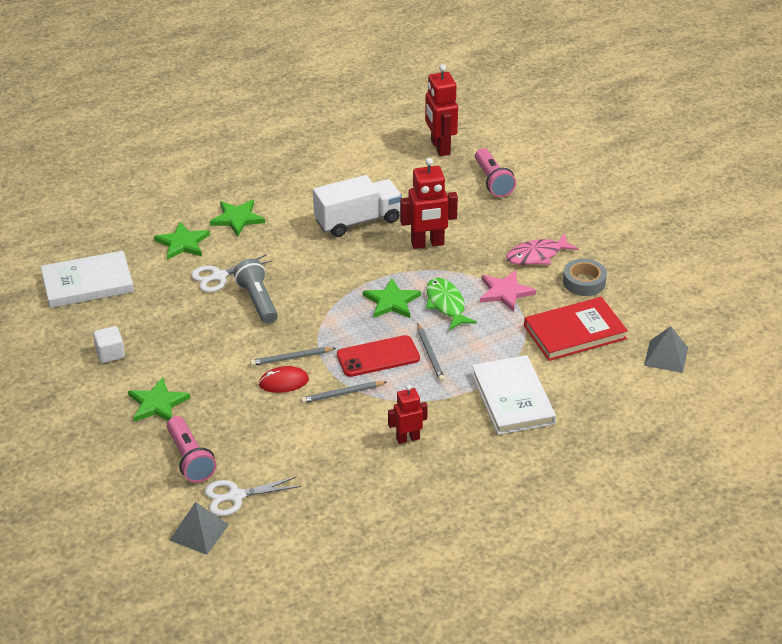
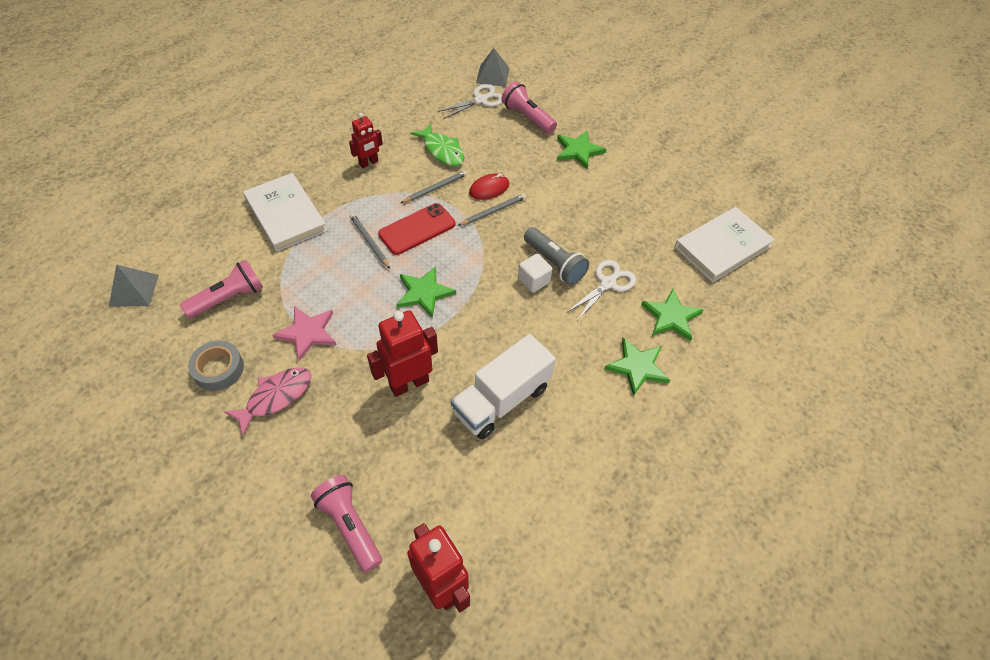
camera: 160 degrees right, 15 degrees up
white cube [93,326,125,363] -> white cube moved to [518,254,552,292]
green fish [426,278,477,330] -> green fish moved to [410,123,464,166]
red book [524,297,628,361] -> pink flashlight [180,260,263,318]

